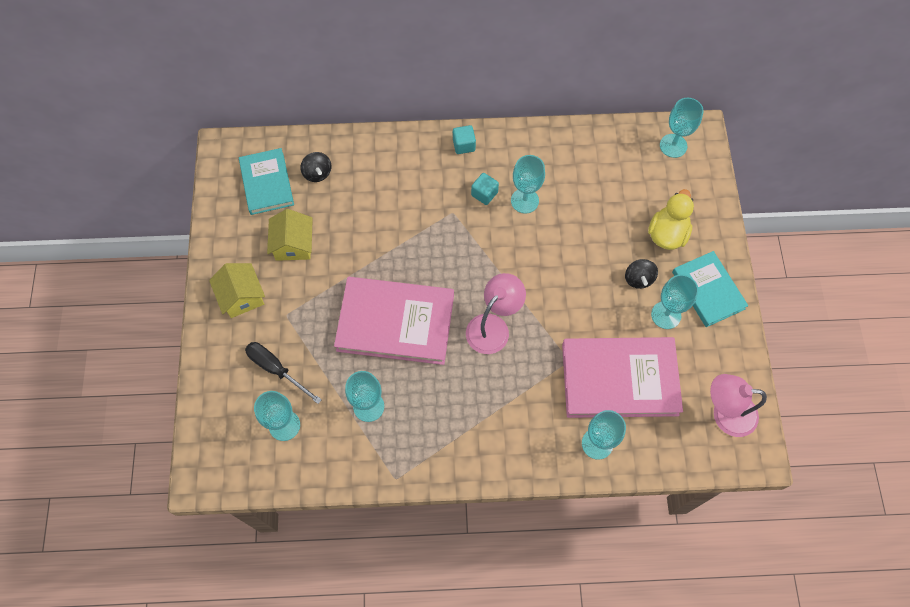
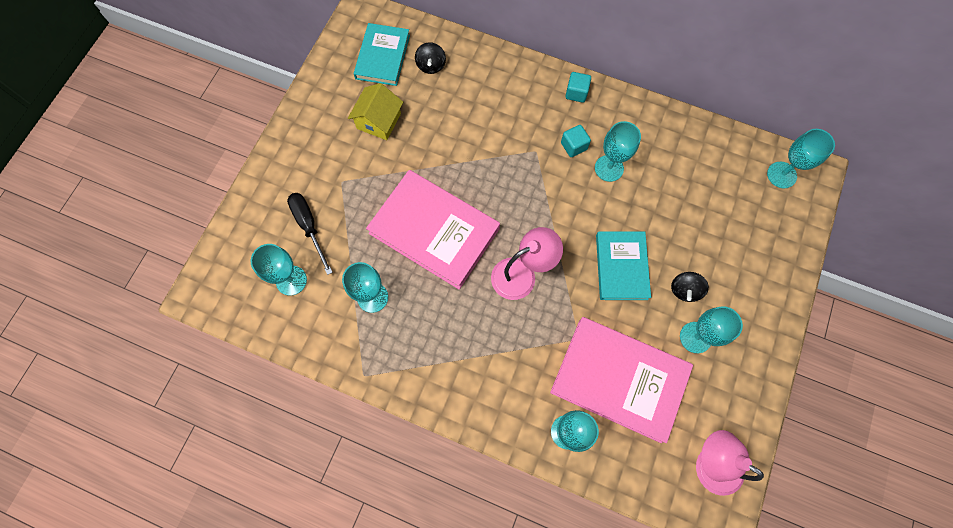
camera: 25 degrees right, 5 degrees up
yellow house [209,263,265,318] -> none
yellow duck [648,189,694,250] -> none
turquoise book [672,251,748,327] -> turquoise book moved to [596,231,651,300]

